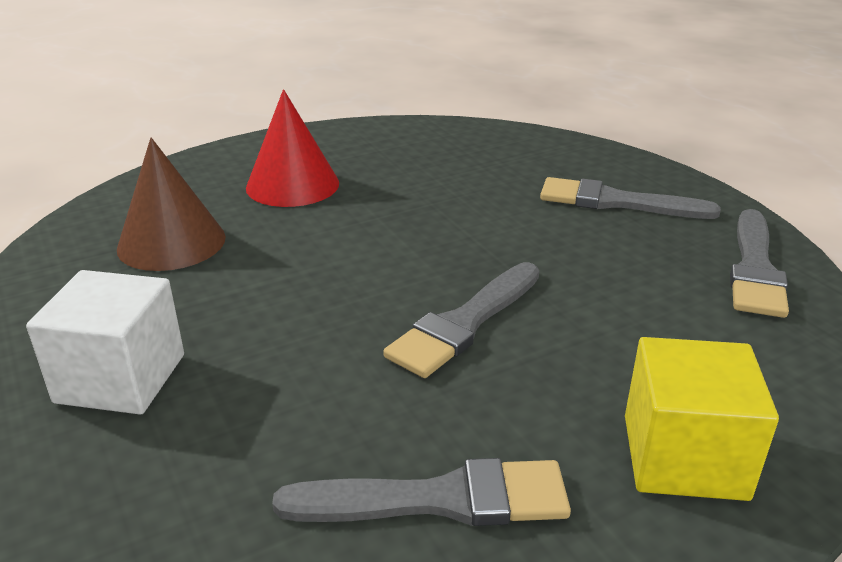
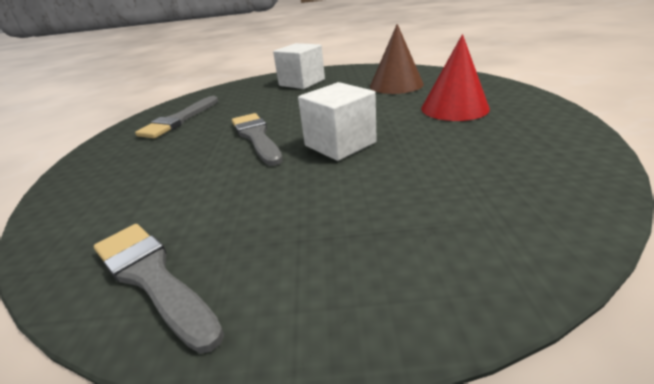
camera: 120 degrees right, 0 degrees up
grey brush [540,177,721,219] -> none
yellow cube [625,337,779,501] -> none
none -> white cube [298,82,377,161]

